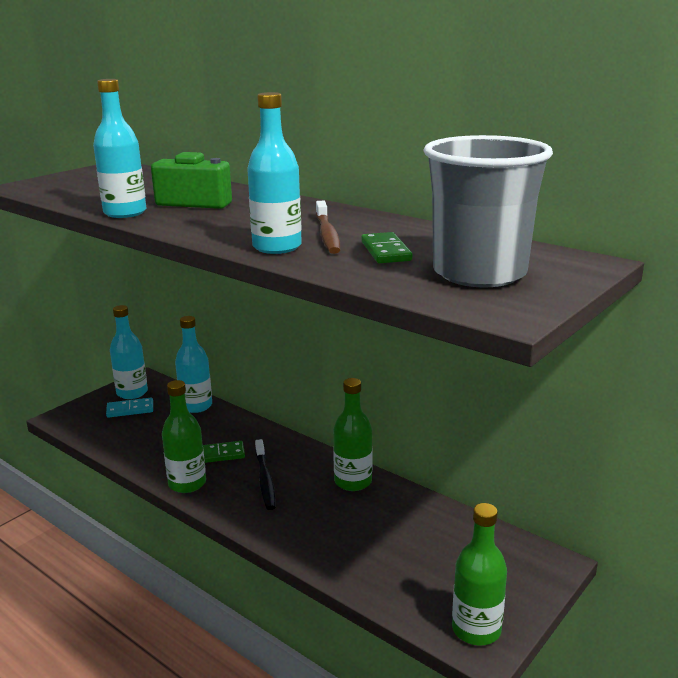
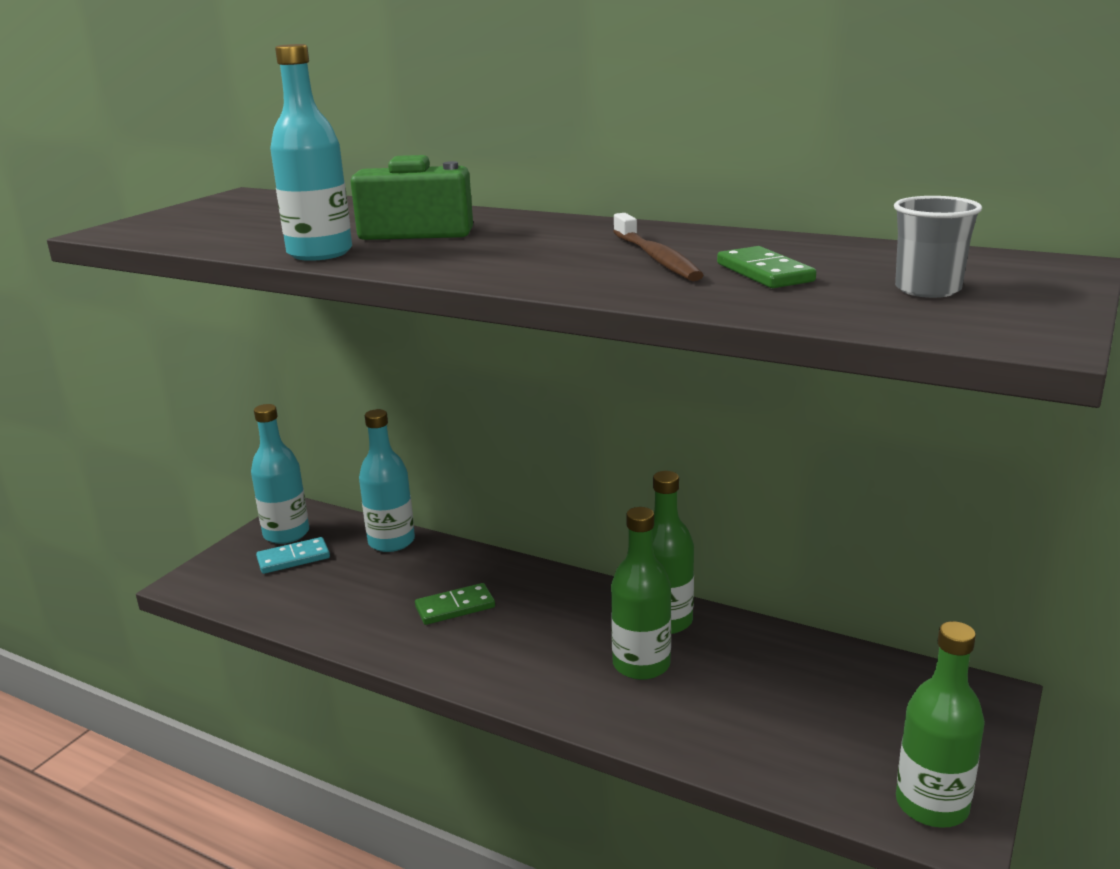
camera: 10 degrees left, 0 degrees up
green bottle [162,380,206,493] -> green bottle moved to [611,507,671,680]
turquoise bottle [247,92,302,254] -> none
black toothbrush [255,439,276,510] -> none
grey cup [424,135,553,287] -> grey cup [894,196,982,298], size x0.47

